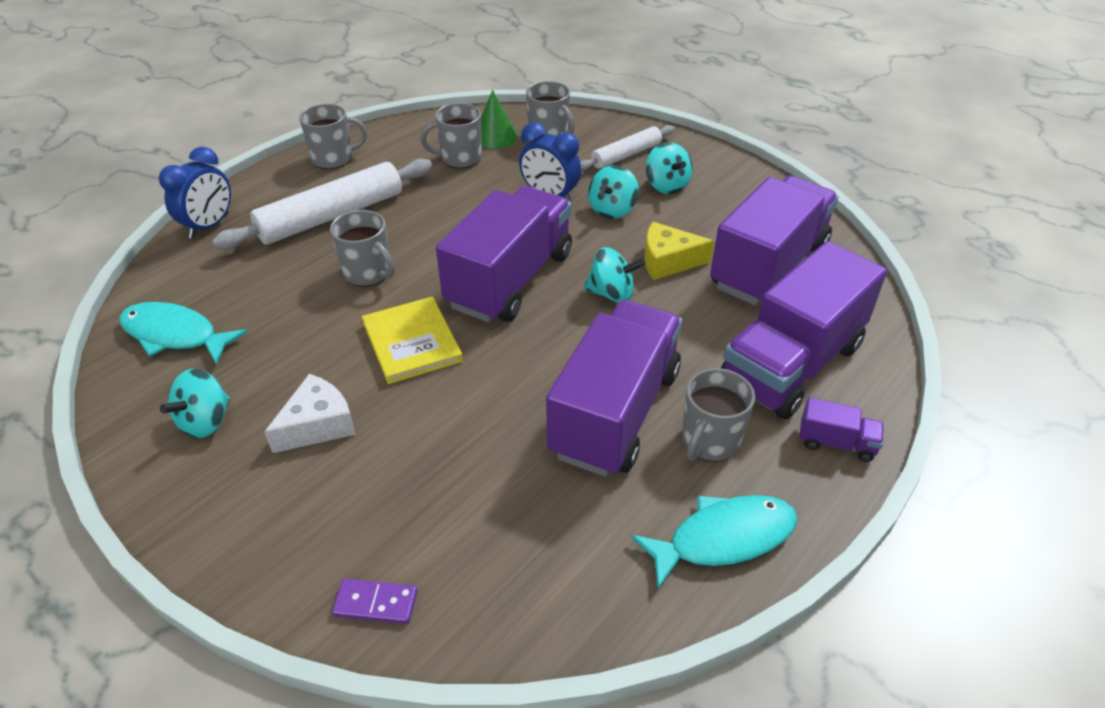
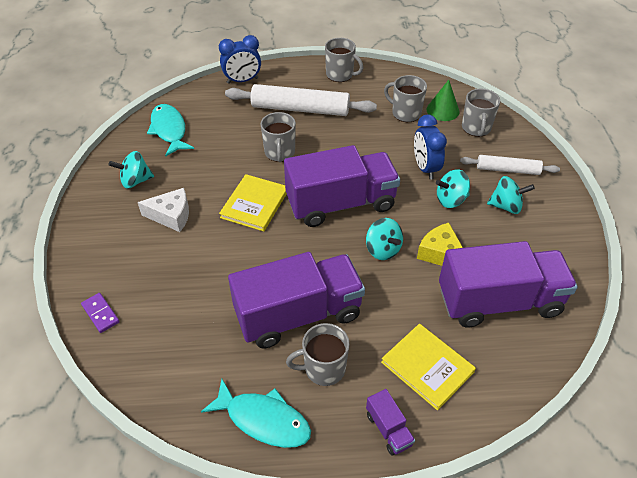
camera: 45 degrees right, 5 degrees up
turquoise spinning top [646,142,692,194] -> turquoise spinning top turned 105 degrees counterclockwise [487,176,535,214]
purple truck [721,241,887,420] -> yellow book [381,324,476,411]

